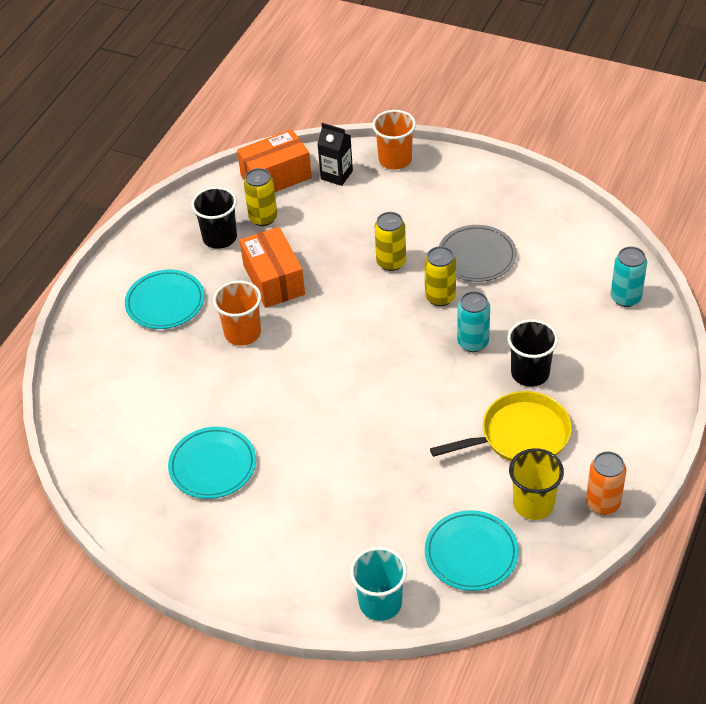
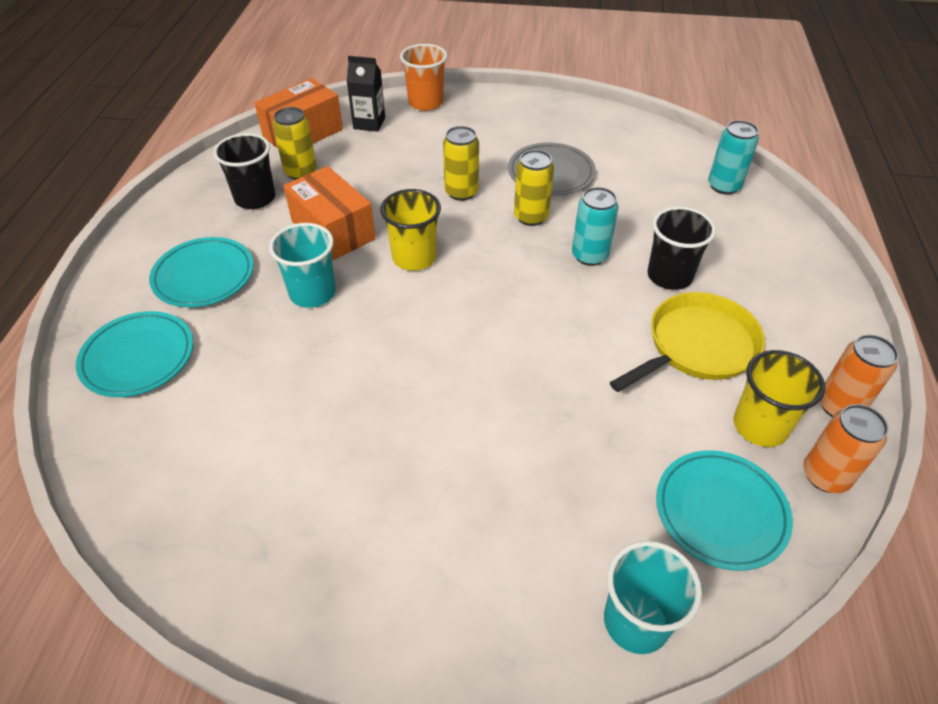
camera: 20 degrees left, 0 degrees up
turquoise plate [168,427,256,499] -> turquoise plate moved to [76,311,193,397]
orange cup [213,280,261,346] -> turquoise cup [269,223,336,308]
none -> yellow cup [380,189,441,271]
none -> orange can [803,404,888,493]

